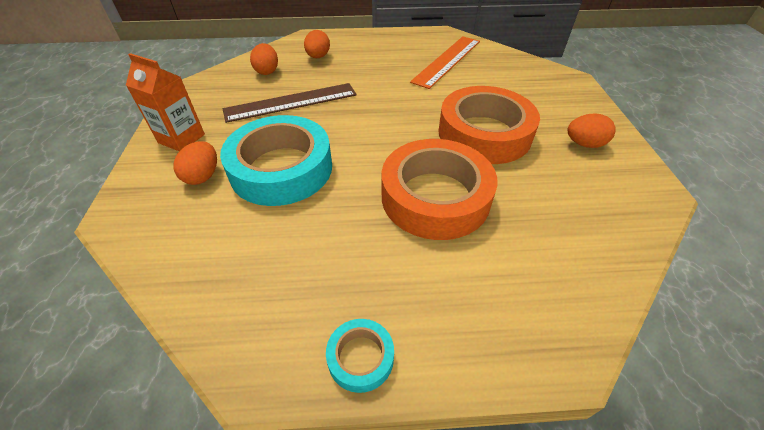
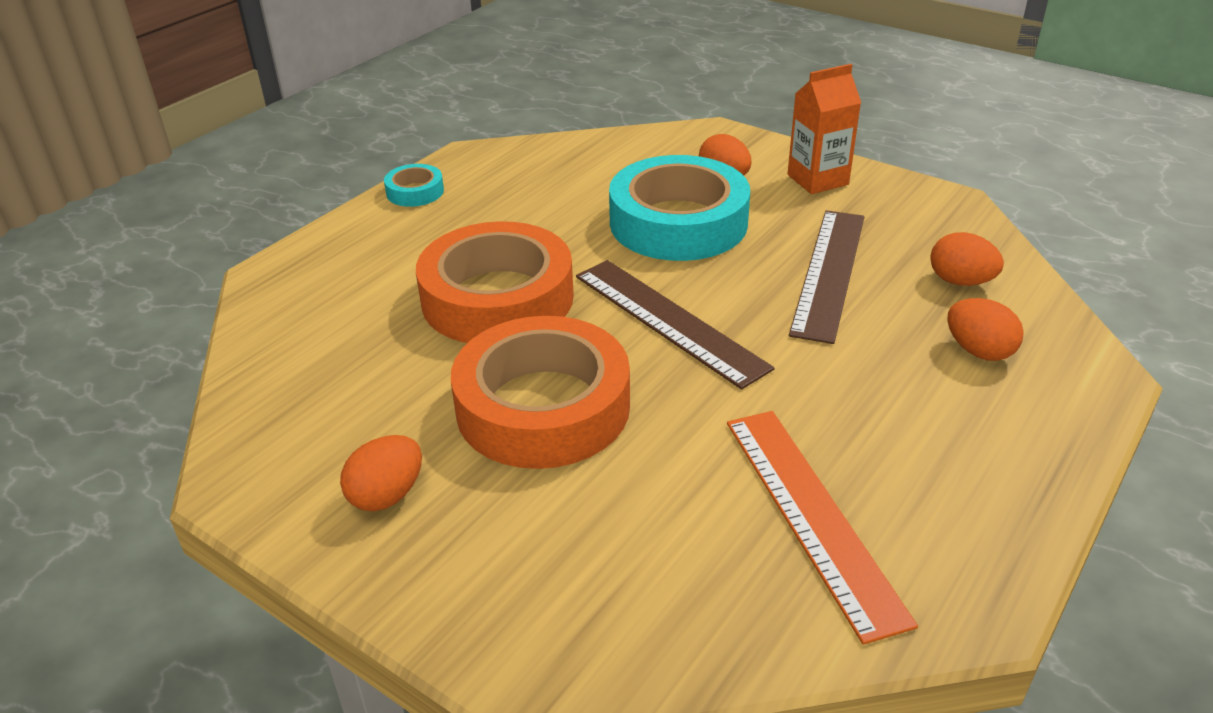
camera: 130 degrees right, 10 degrees down
none -> brown ruler [576,260,775,389]

